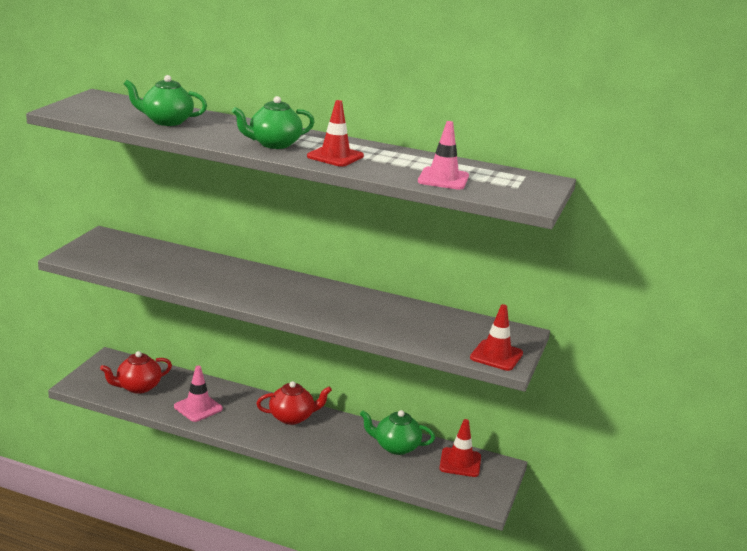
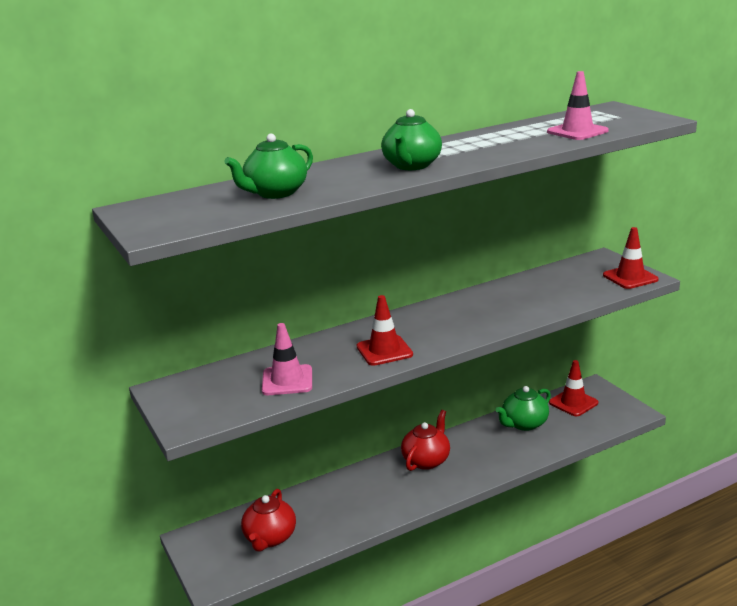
camera: 45 degrees left, 0 degrees up
pink traffic cone [174,366,223,422] -> pink traffic cone moved to [262,323,312,395]
red traffic cone [307,100,364,167] -> red traffic cone moved to [357,295,413,366]

